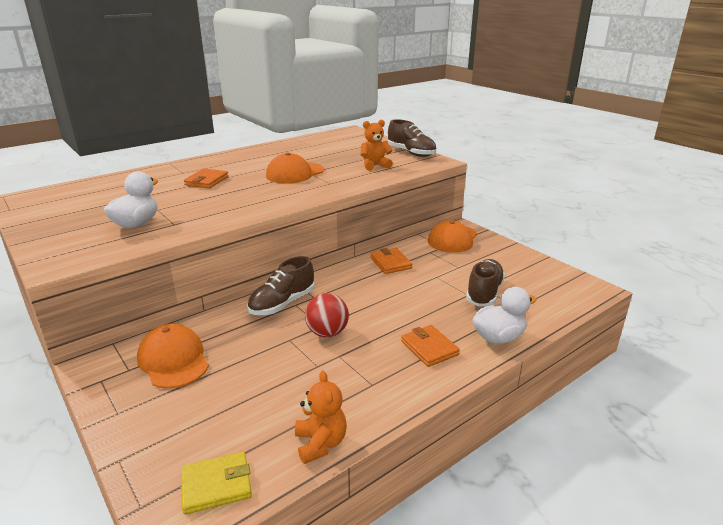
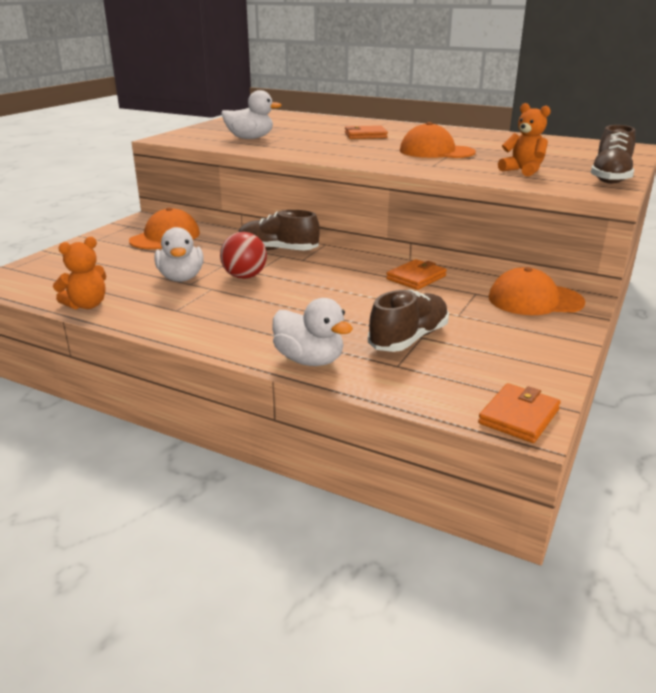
camera: 65 degrees right, 0 degrees up
yellow wallet [181,452,252,515] -> none
orange wallet [401,325,460,367] -> orange wallet moved to [478,383,561,443]
brown shoe [466,259,505,307] -> brown shoe turned 45 degrees counterclockwise [368,290,449,352]
none -> white duck [154,227,204,282]

